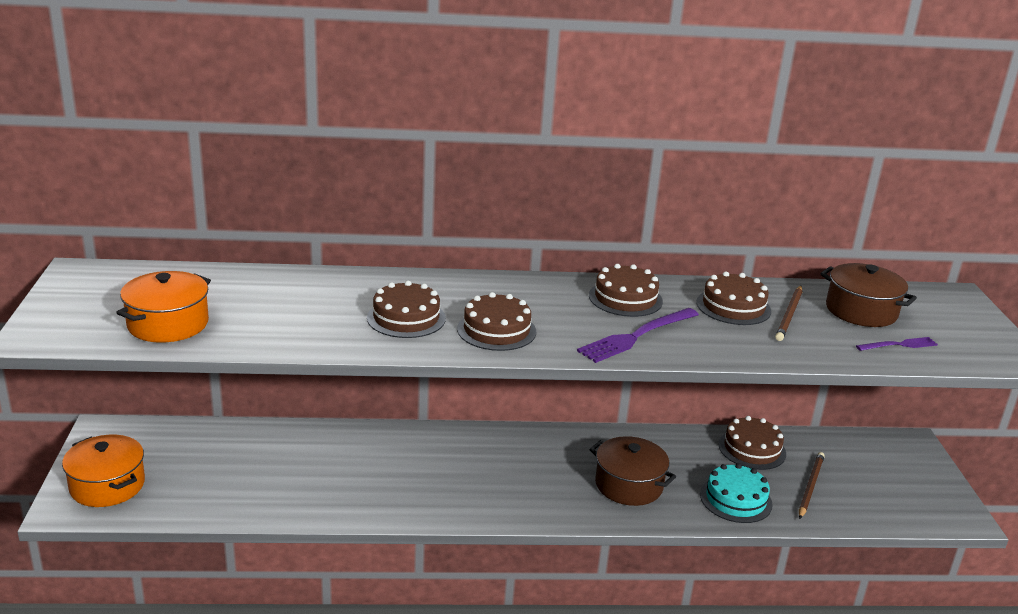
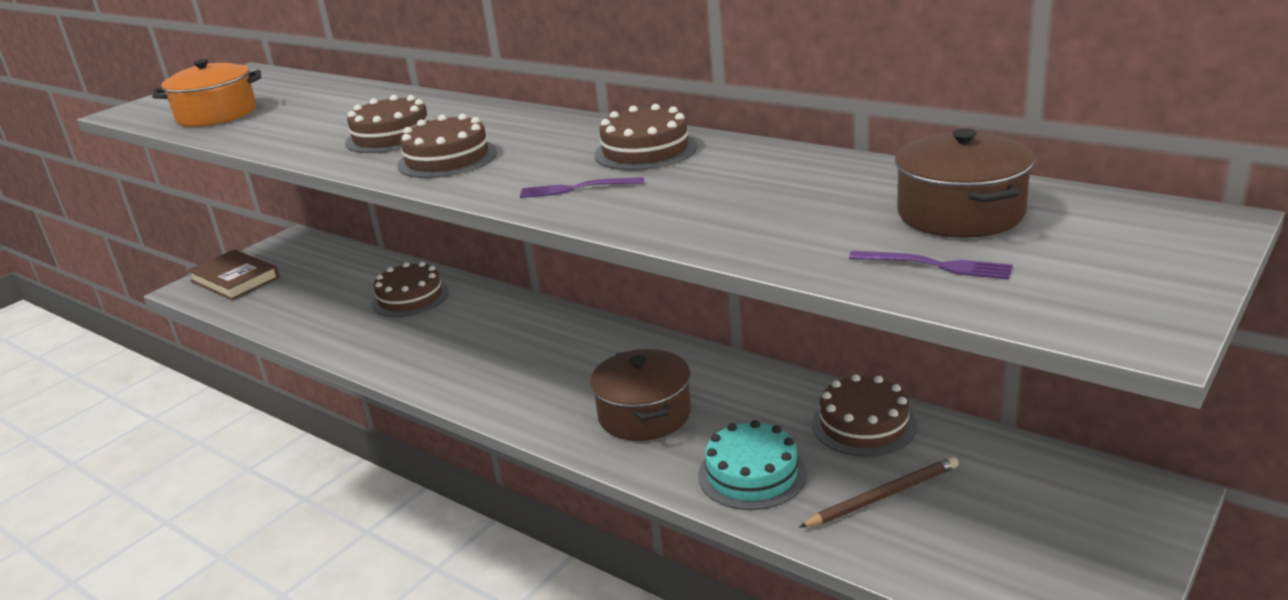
camera: 45 degrees right, 0 degrees up
orange pot [62,435,145,507] -> brown book [187,249,280,300]
purple fork [577,308,699,363] -> purple fork [520,177,644,198], size x0.57
brown cake [696,272,771,325] -> brown cake moved to [372,262,449,317]
brown pencil [775,286,802,341] -> none

